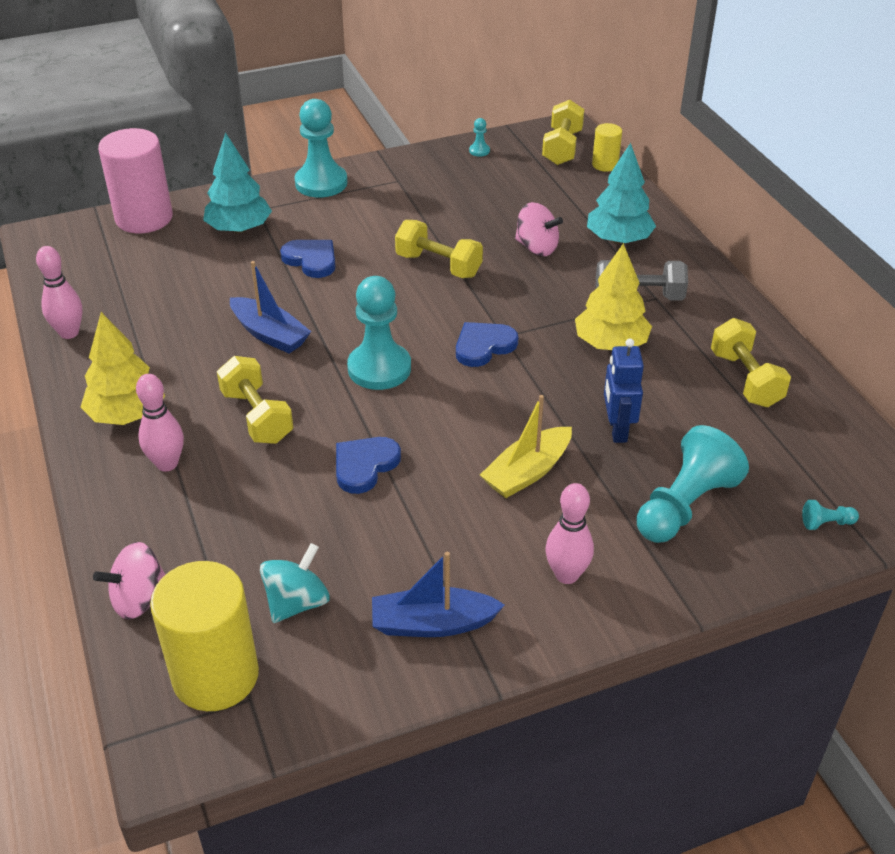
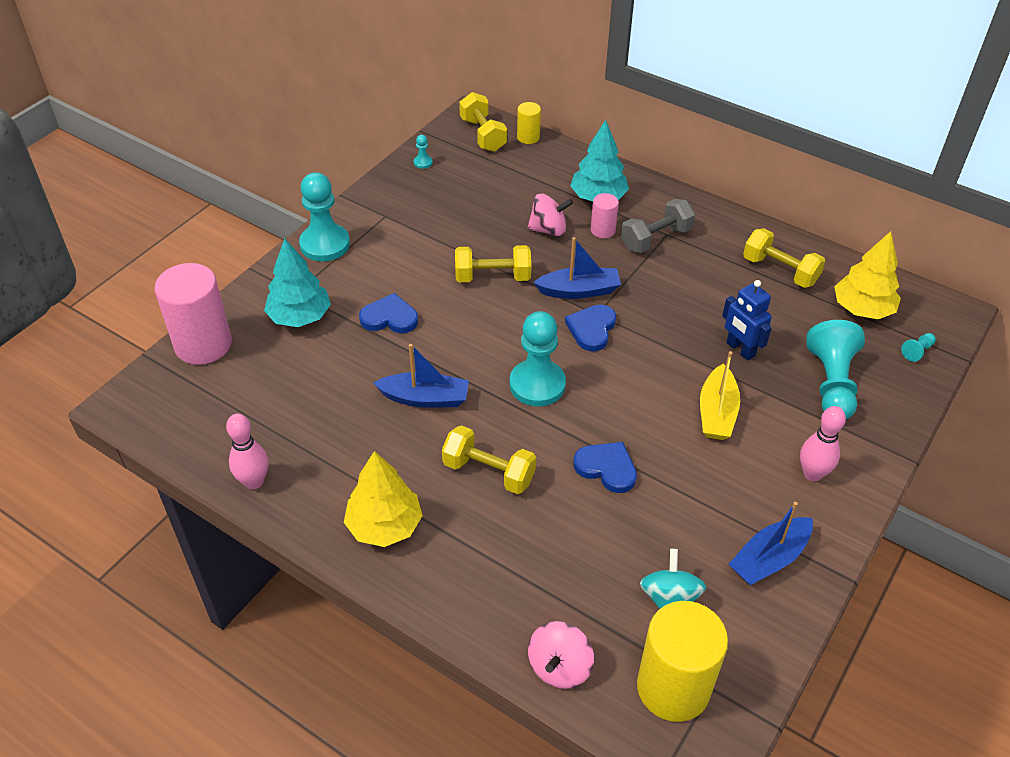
camera: 35 degrees left, 5 degrees up
pink bowling pin [136,374,184,472] -> none
blue heart [336,437,401,494] -> blue heart turned 120 degrees clockwise [573,442,637,493]
yellow tree [575,243,652,350] -> yellow tree moved to [834,231,901,319]
none -> blue boat [533,237,621,299]
none -> pink cylinder [591,193,619,238]

